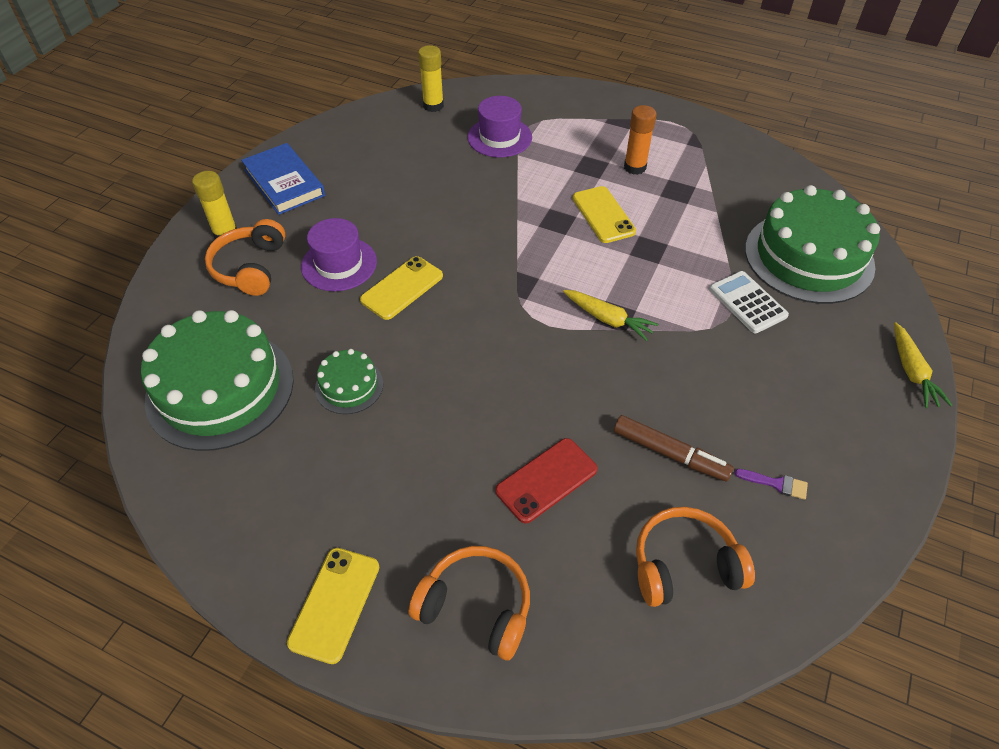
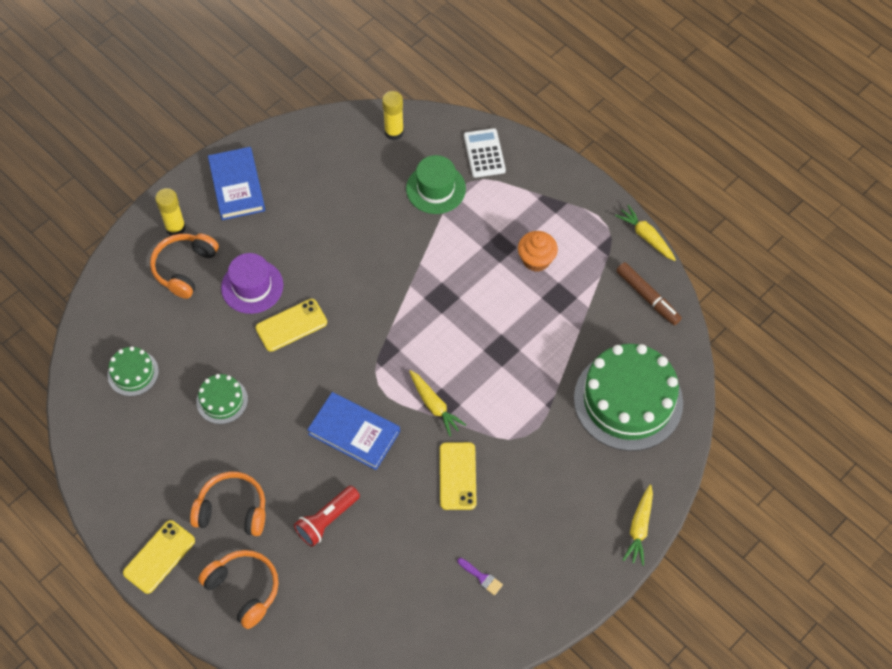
camera: 20 degrees right, 10 degrees up
green cake [141,310,294,451] -> green cake [108,346,159,396], size x0.47
purple hat [468,96,532,157] -> green hat [406,155,466,214]
red phone [495,438,598,523] -> red flashlight [294,486,360,547]
yellow phone [573,186,636,243] -> yellow phone moved to [440,442,477,510]
brown marker [614,415,734,481] -> brown marker moved to [616,262,682,325]
orange glue stick [624,105,657,175] -> orange cupcake [518,231,558,272]
orange headphones [636,507,755,607] -> orange headphones moved to [190,472,265,536]
white calculator [709,271,789,334] -> white calculator moved to [464,128,506,178]
none -> blue book [307,392,400,470]
none -> yellow carrot [615,205,676,261]

